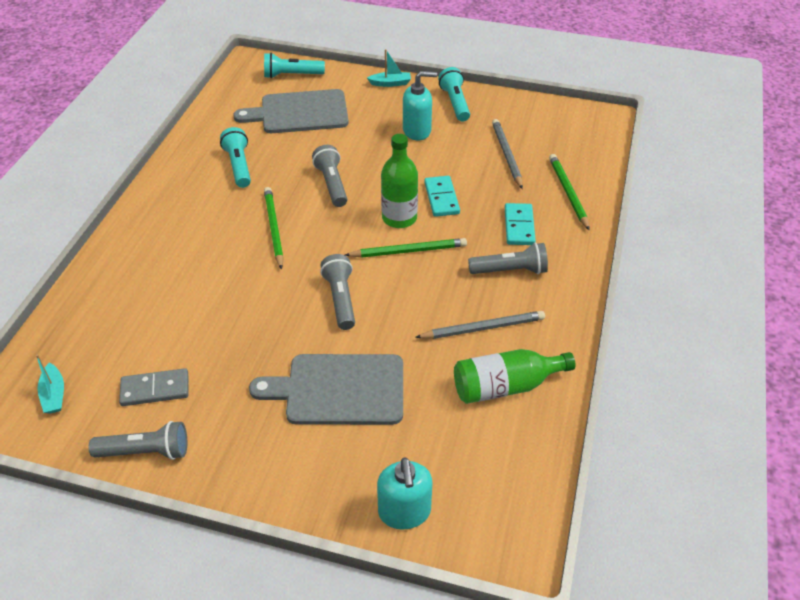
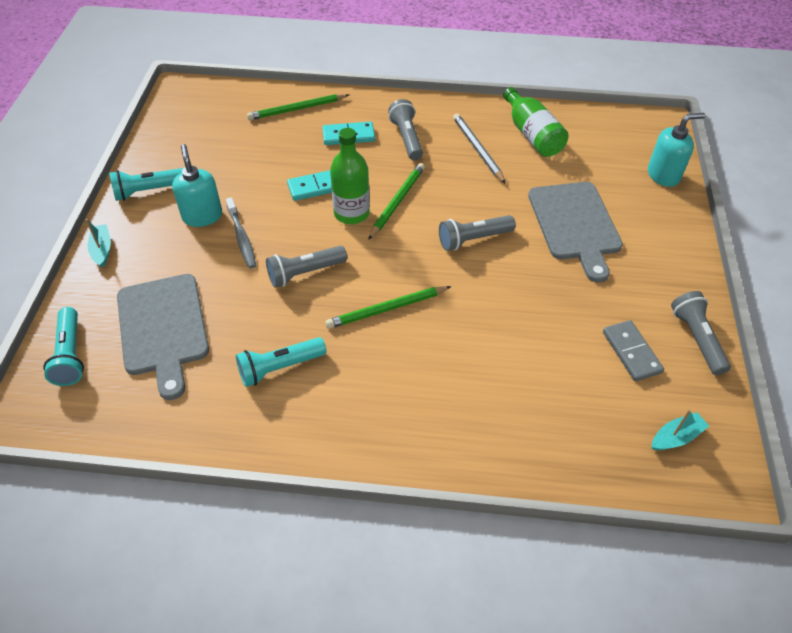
camera: 100 degrees left, 5 degrees up
green pencil [345,238,467,258] -> green pencil turned 45 degrees clockwise [368,163,425,240]
grey pencil [492,119,523,189] -> none
none -> grey toothbrush [226,197,256,268]

